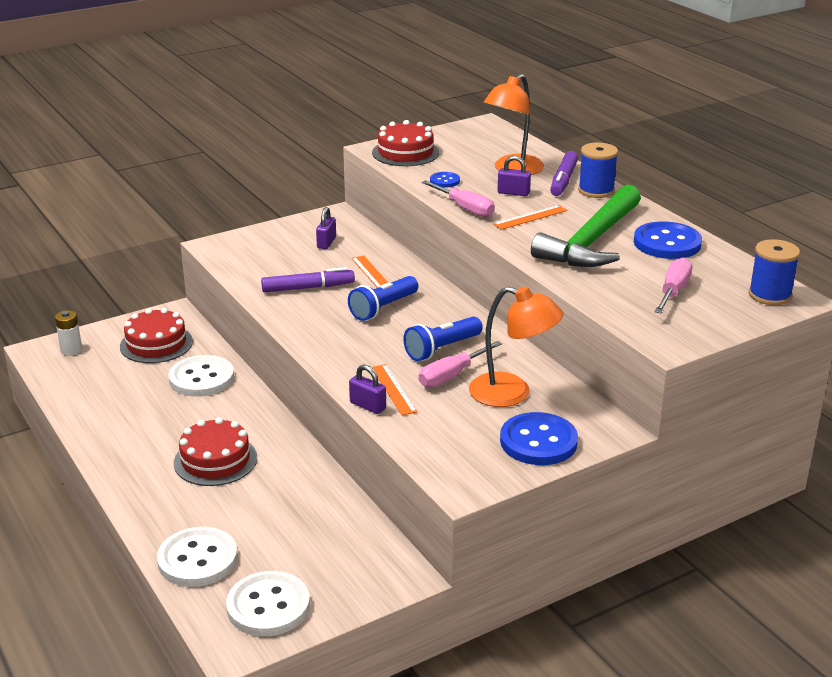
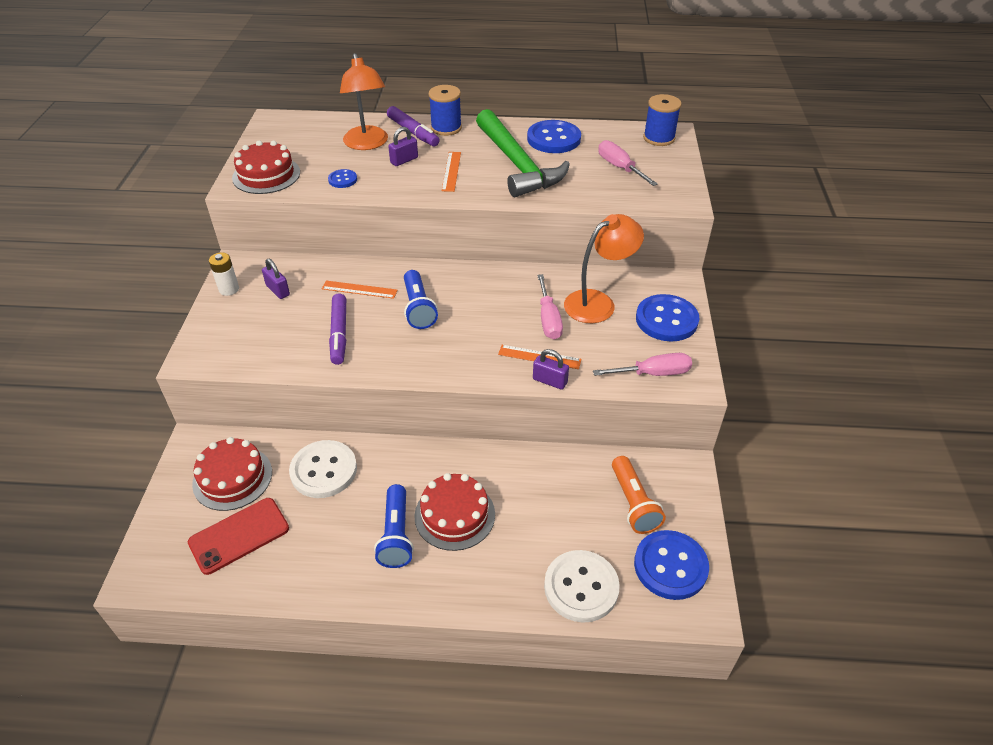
camera: 55 degrees left, 15 degrees up
white battery [55,310,82,356] -> white battery moved to [209,252,239,296]
white button [226,571,310,636] -> blue button [634,530,709,600]
purple marker [261,267,355,293] -> purple marker turned 150 degrees clockwise [329,293,346,365]
purple padlock [349,364,386,414] -> purple padlock turned 45 degrees clockwise [533,349,569,390]
blue flashlight [403,317,483,361] -> blue flashlight moved to [374,484,414,568]
pink screwdriver [422,180,495,217] -> pink screwdriver moved to [593,353,692,376]
none -> red phone [188,498,289,575]
none -> orange flashlight [612,456,666,534]

